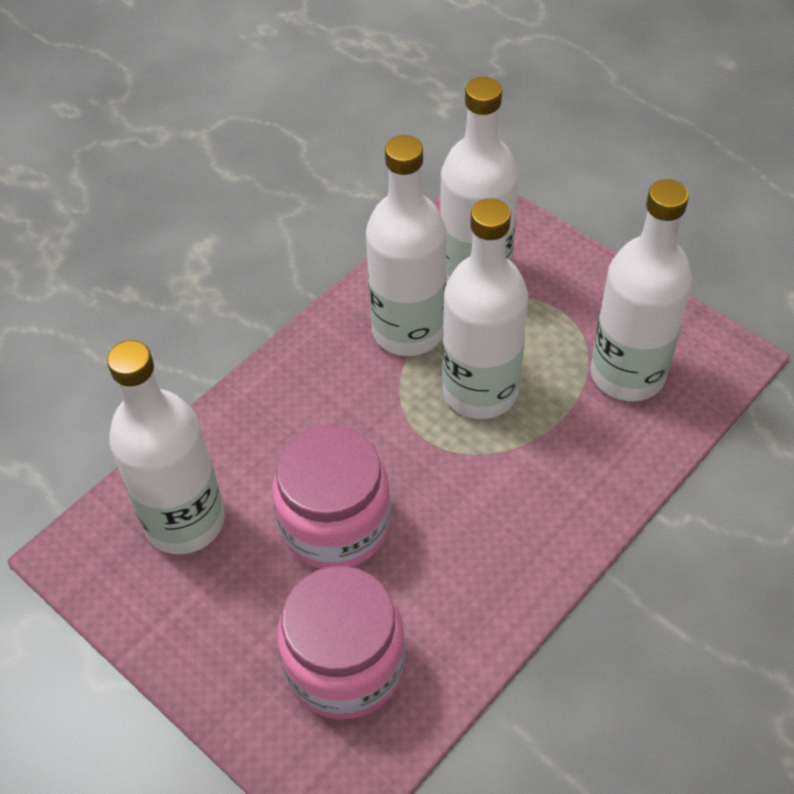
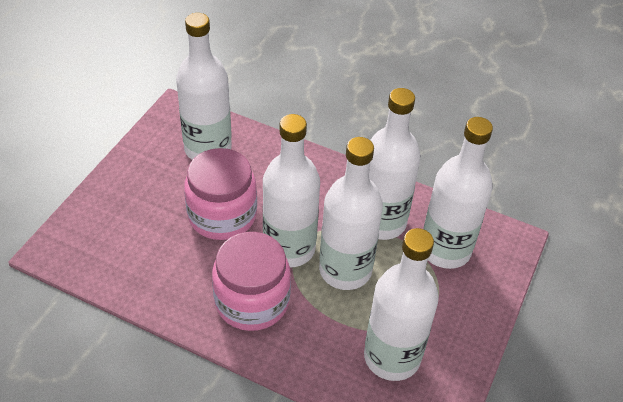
camera: 70 degrees right, 5 degrees down
pink jar [277,566,405,720] -> pink jar moved to [212,232,291,331]
none -> white bottle [263,114,320,267]

